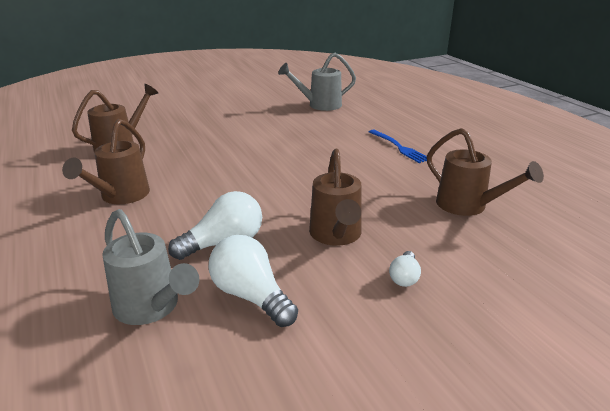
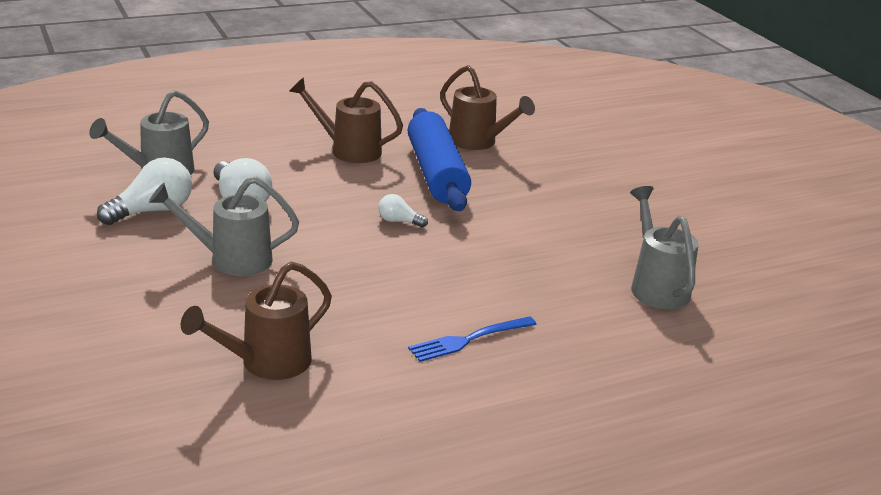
camera: 90 degrees right, 0 degrees up
brown watering can [309,149,362,246] -> grey watering can [149,177,299,276]
white light bulb [389,251,421,287] -> white light bulb moved to [378,194,428,228]
none -> blue rolling pin [408,108,471,211]

